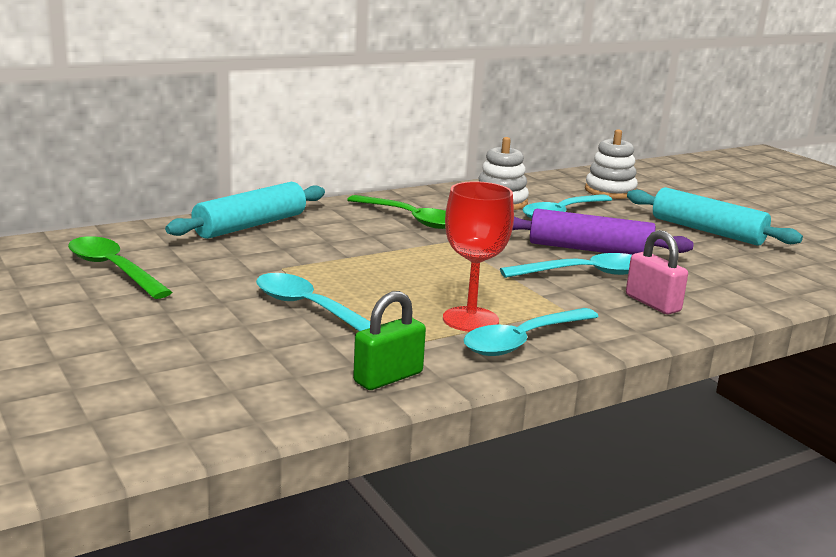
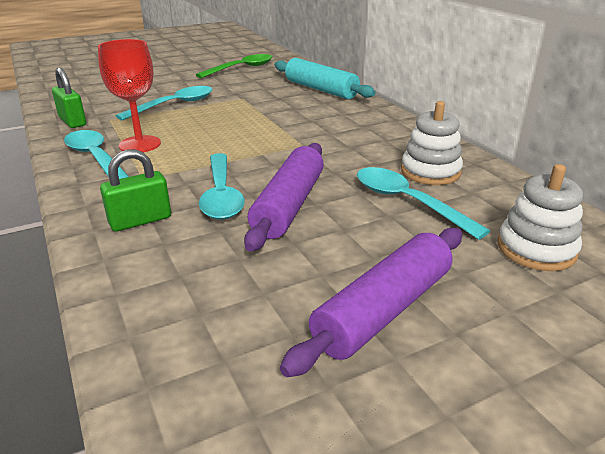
camera: 95 degrees right, 10 degrees up
green spoon [347,195,446,229] -> none
pink padlock [626,230,688,314] -> green padlock [100,149,171,232]
turquoise rolling pin [627,187,803,246] -> purple rolling pin [280,228,462,377]

